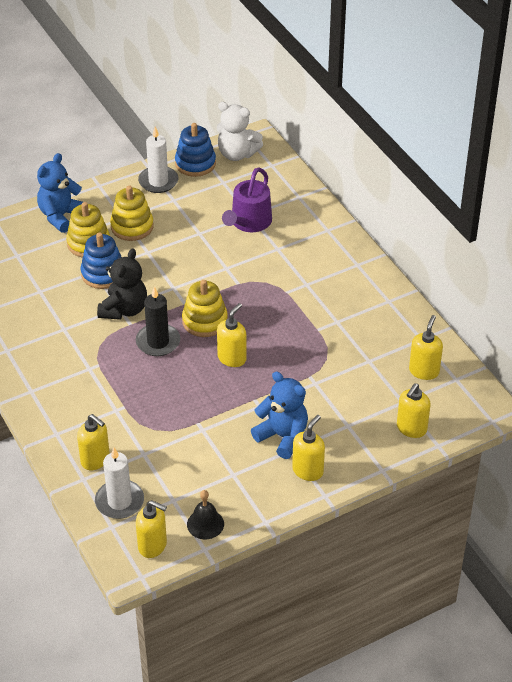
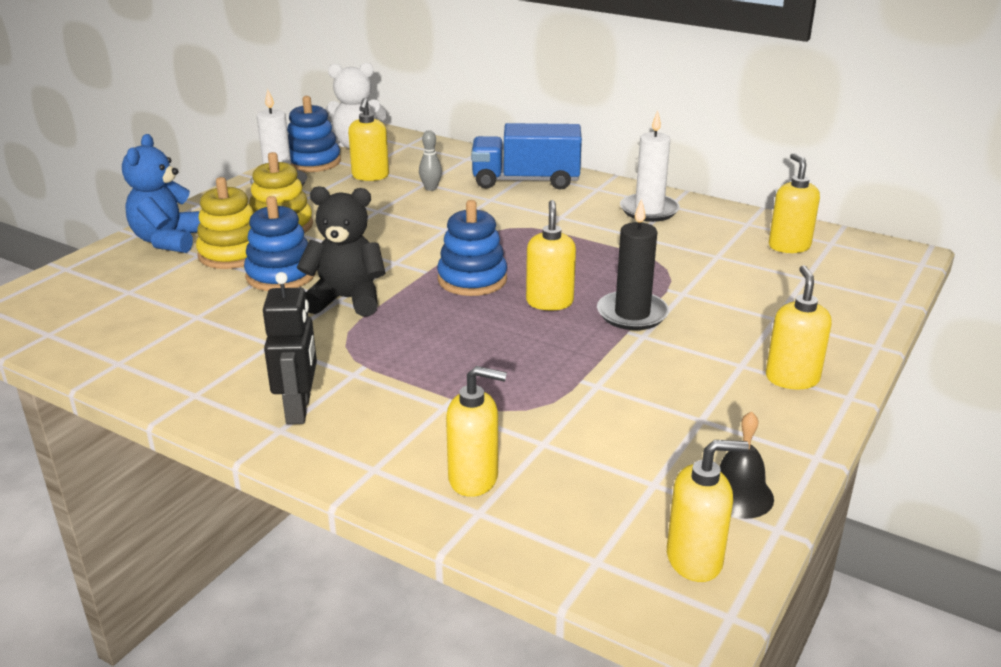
camera: 30 degrees left, 15 degrees down
white candle [95,447,144,519] -> white candle moved to [620,111,680,222]
black teddy bear [97,248,147,320] -> black teddy bear turned 75 degrees counterclockwise [297,186,385,317]
black candle [136,286,180,356] -> black candle moved to [597,199,669,330]
yellow stacking toy [182,280,228,337] -> blue stacking toy [437,200,507,296]
purple watering can [222,167,272,232] -> grey bowling pin [419,130,442,191]
blue teddy bear [251,371,308,459] -> none
yellow soap dispenser [397,383,431,438] -> yellow soap dispenser moved to [348,98,389,181]
none -> black robot [263,272,317,424]
none -> blue truck [471,123,582,190]

